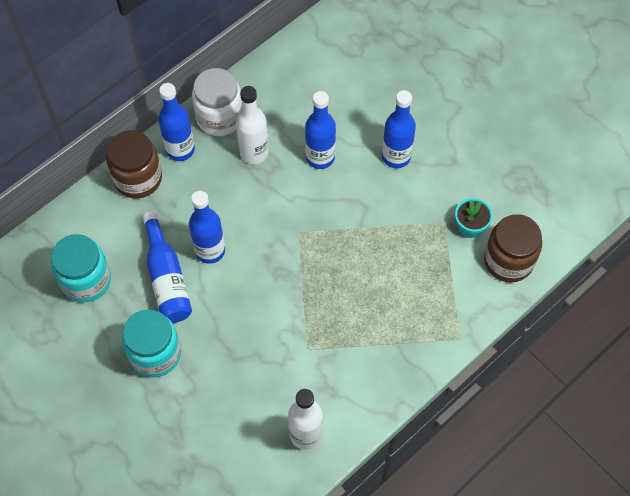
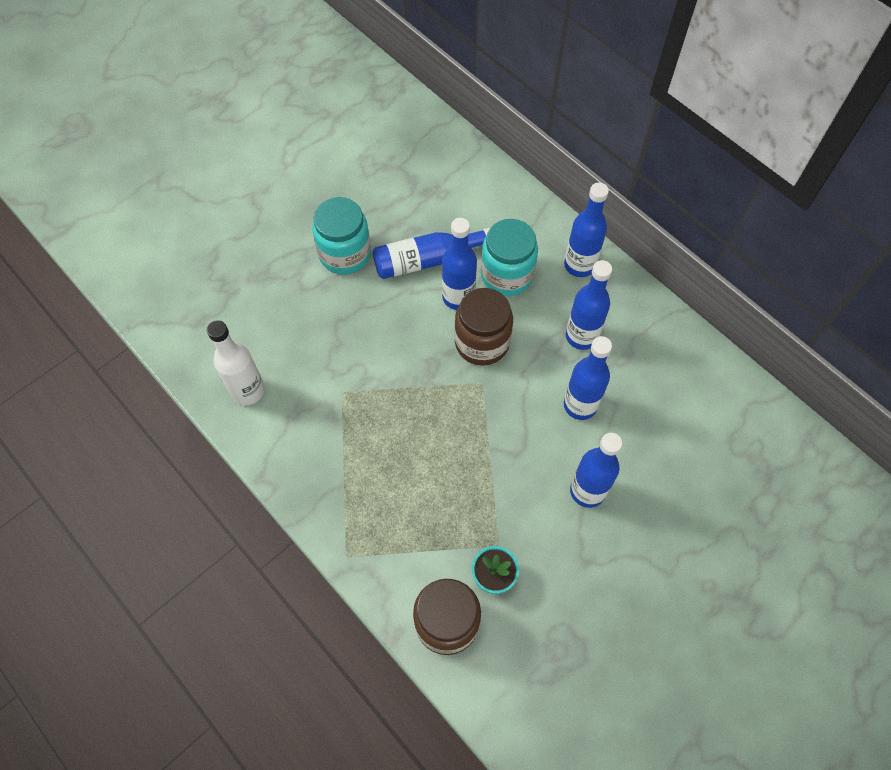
camera: 90 degrees right, 0 degrees up
turquoise jar [51,234,111,302] -> turquoise jar moved to [481,219,538,296]
brown jar [106,130,162,198] -> brown jar moved to [454,288,513,366]
white jar [192,68,243,136] -> none
white bottle [236,86,269,164] -> blue bottle [566,260,612,350]

